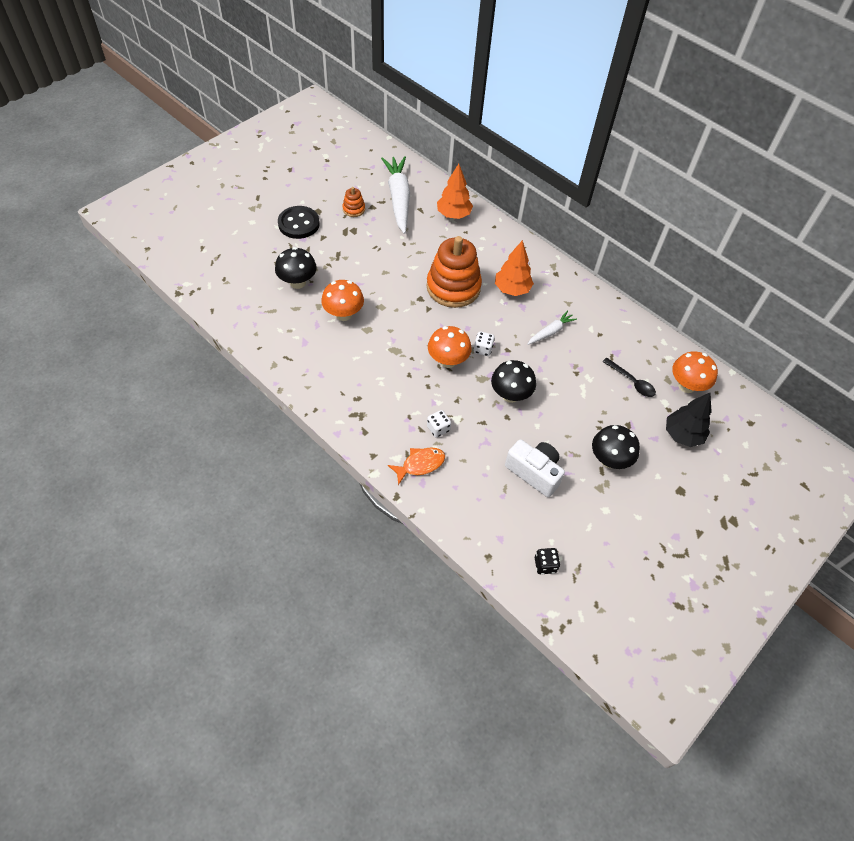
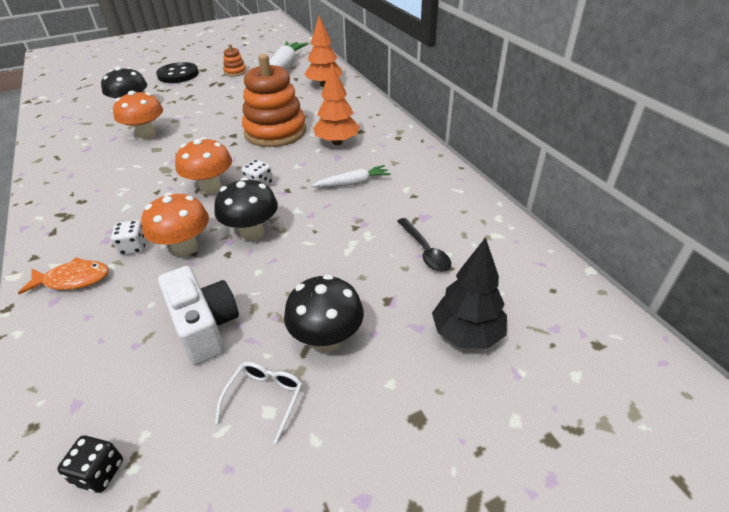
camera: 25 degrees right, 15 degrees down
orange mushroom [672,352,718,393] -> orange mushroom moved to [141,192,209,256]
none -> white glasses [215,362,302,444]

